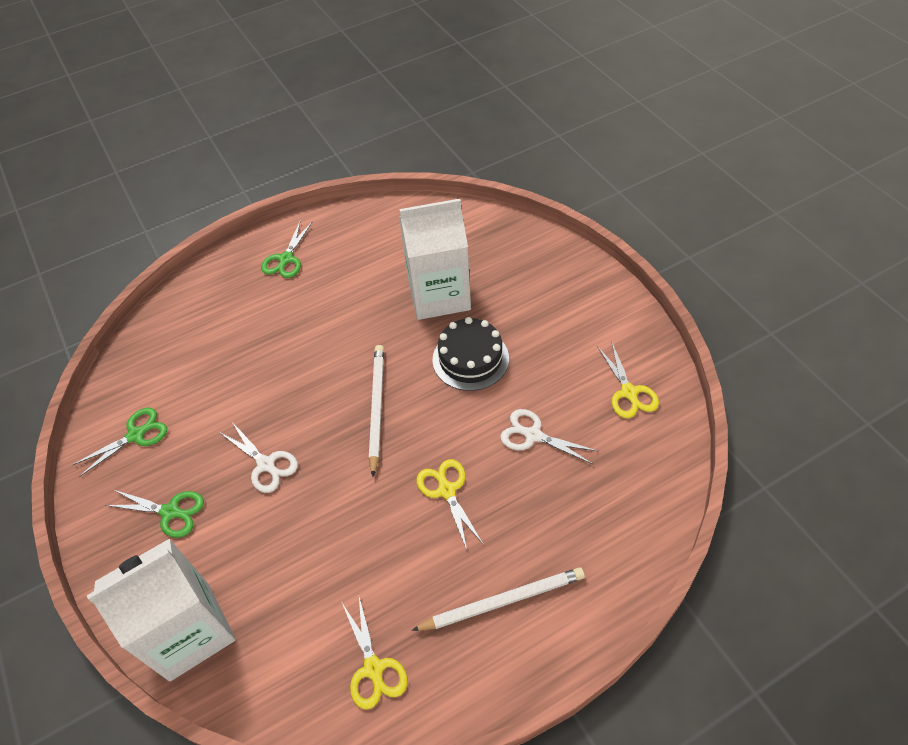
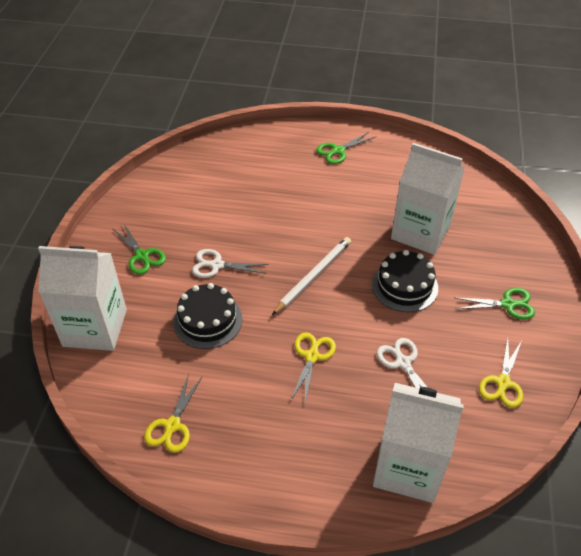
camera: 35 degrees right, 5 degrees down
green scissors [72,408,167,477] -> green scissors moved to [454,288,535,320]
white scissors [219,422,298,493] -> white scissors turned 105 degrees clockwise [192,249,269,278]
white pencil [411,567,585,631] -> none
none -> black cake [173,283,242,349]
none -> white carton [373,383,464,503]

